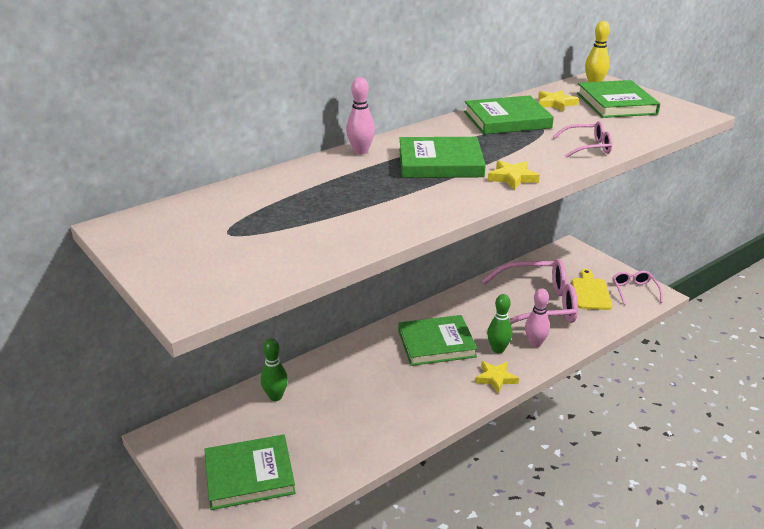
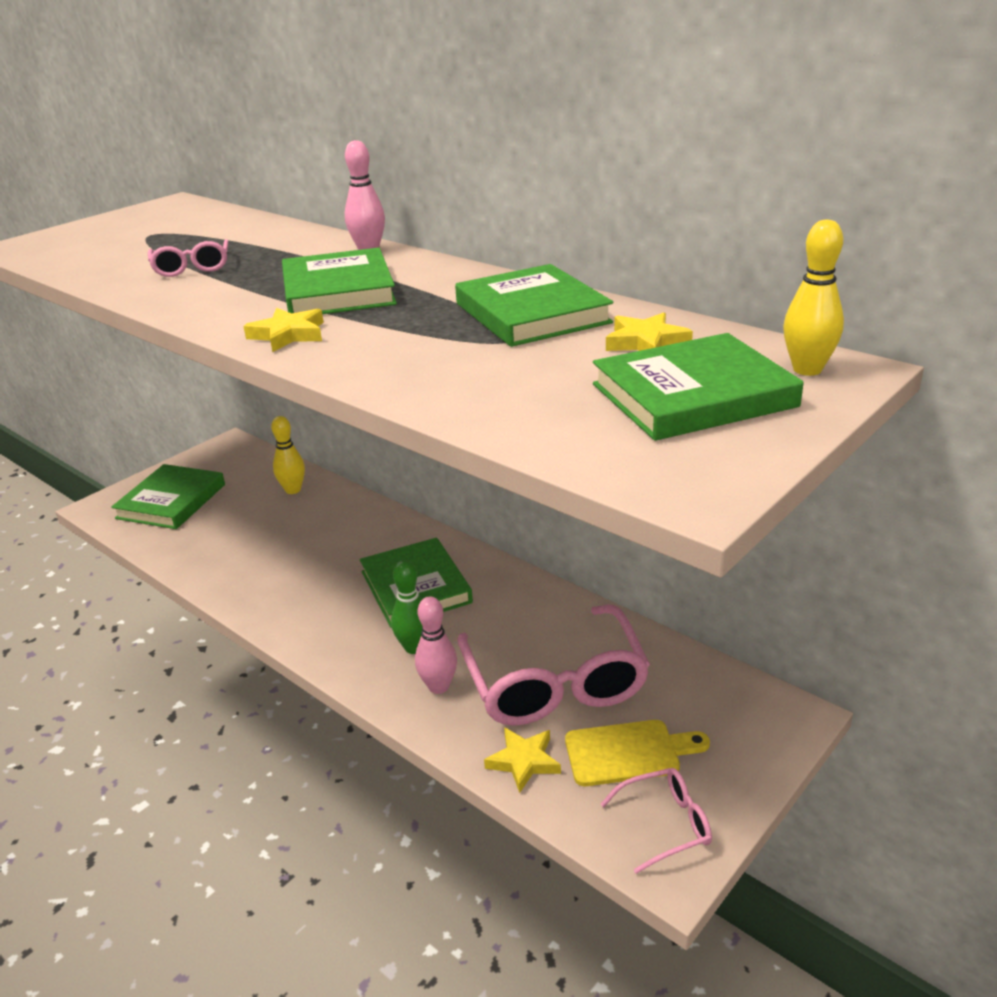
camera: 80 degrees right, 0 degrees up
green book [204,435,296,510] -> green book turned 45 degrees clockwise [111,464,225,529]
green bowling pin [261,339,288,401] -> yellow bowling pin [271,416,305,494]
yellow star [475,361,519,394] -> yellow star moved to [484,727,561,793]
pink glasses [553,121,612,158] -> pink glasses moved to [148,239,228,277]

